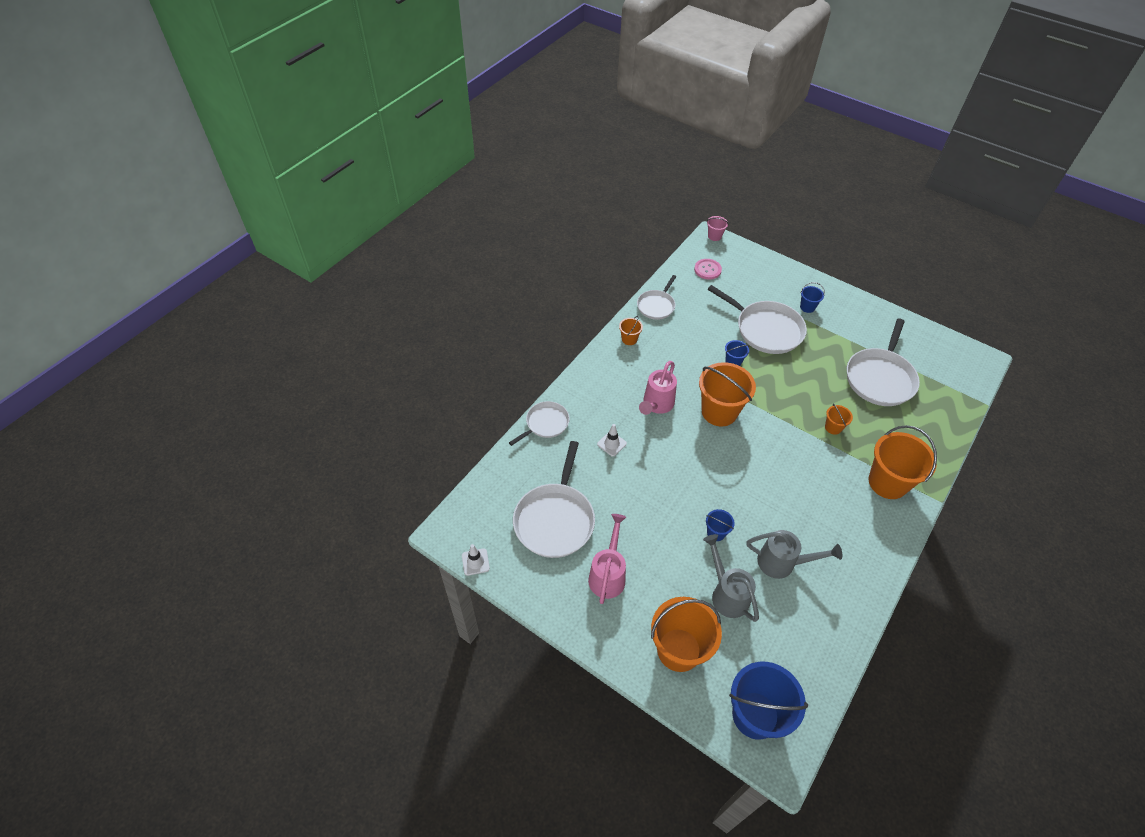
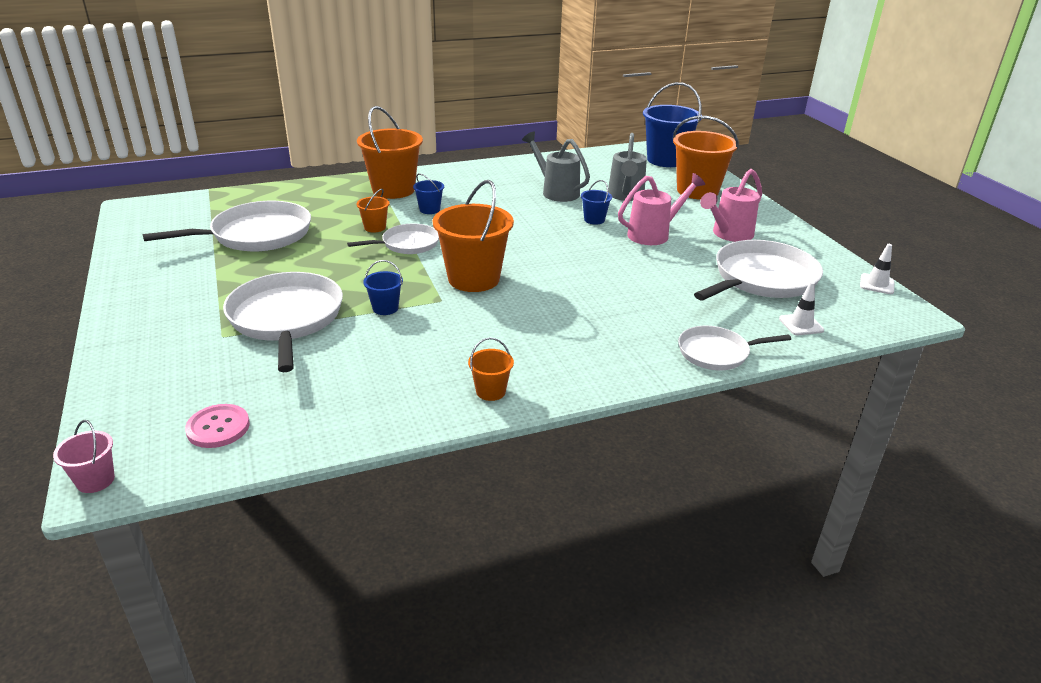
camera: 145 degrees left, 20 degrees down
white traffic cone [597,424,627,456] -> white traffic cone moved to [779,281,824,335]
white pan [637,275,676,320] -> white pan moved to [347,224,439,254]
pink watering can [639,361,677,415] -> pink watering can moved to [618,173,705,245]
blue bucket [800,282,825,313] -> blue bucket moved to [413,173,444,214]

